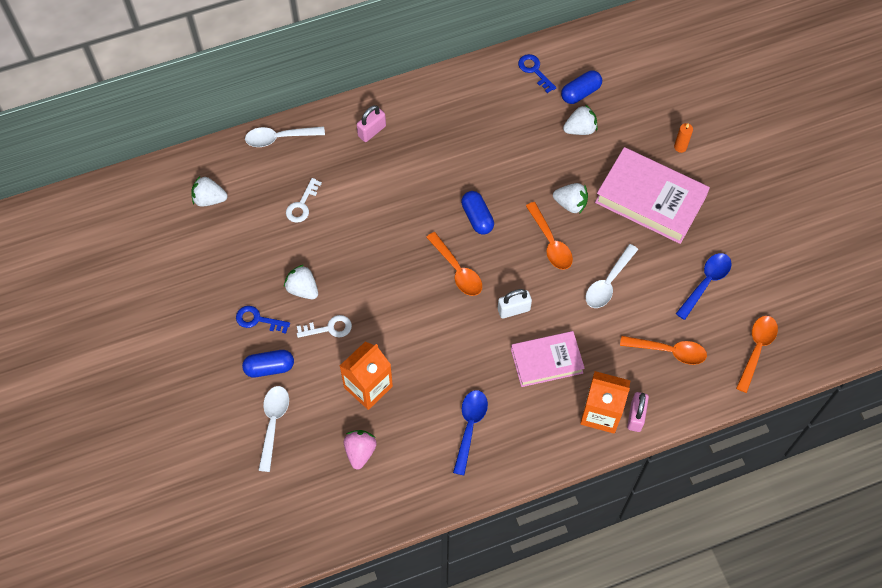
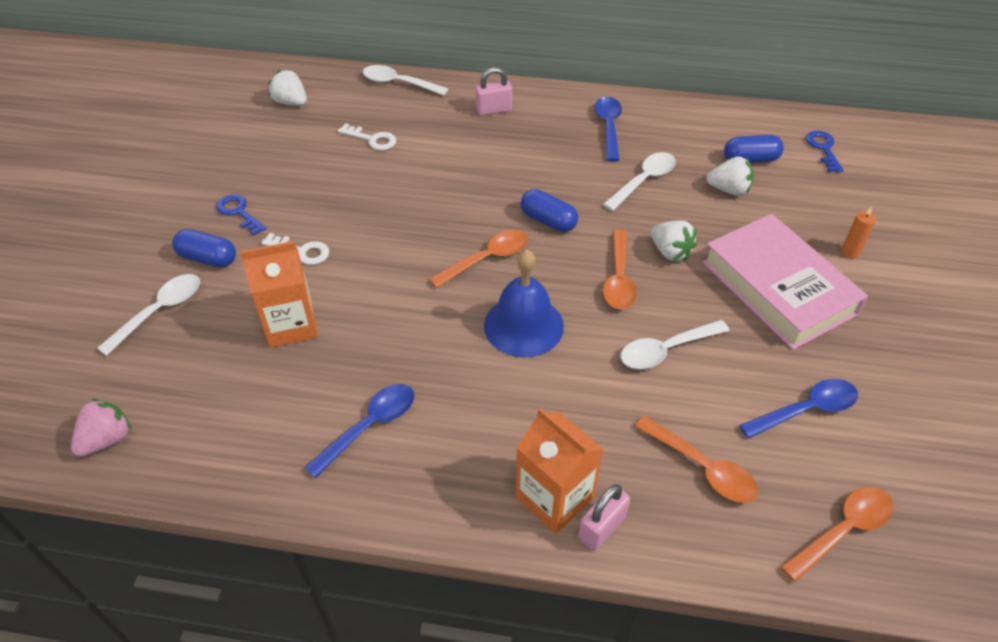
camera: 30 degrees right, 15 degrees down
white strawberry [284,265,318,299] -> none
white key [286,178,322,223] -> white key turned 120 degrees counterclockwise [338,123,396,150]
pink strawberry [344,430,377,470] -> pink strawberry moved to [71,399,132,457]
orange spoon [426,232,482,296] -> orange spoon turned 120 degrees counterclockwise [429,230,528,288]
blue capsule [461,191,494,235] -> blue capsule turned 60 degrees counterclockwise [520,189,578,232]
white padlock [498,289,532,319] -> blue bell [484,249,564,358]
pink book [511,331,585,387] -> none
blue key [518,54,556,93] -> blue key moved to [806,131,843,172]
none -> blue spoon [595,97,622,162]
none -> white spoon [603,152,676,211]

